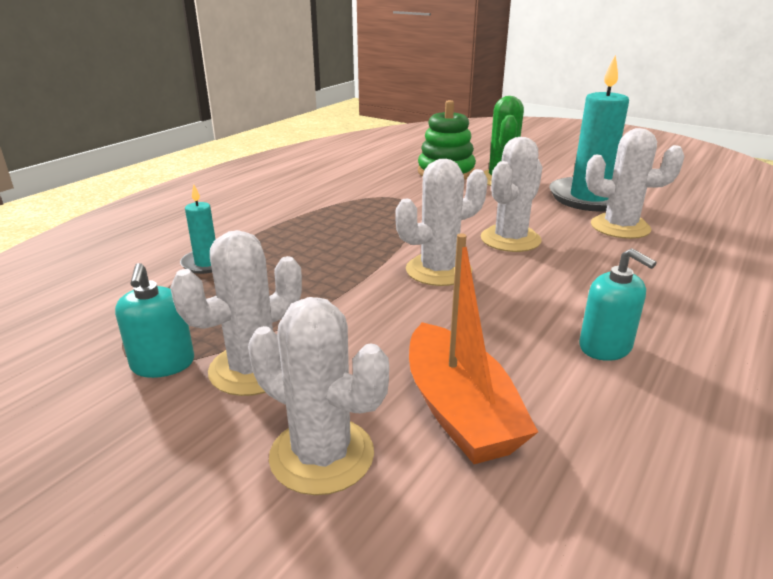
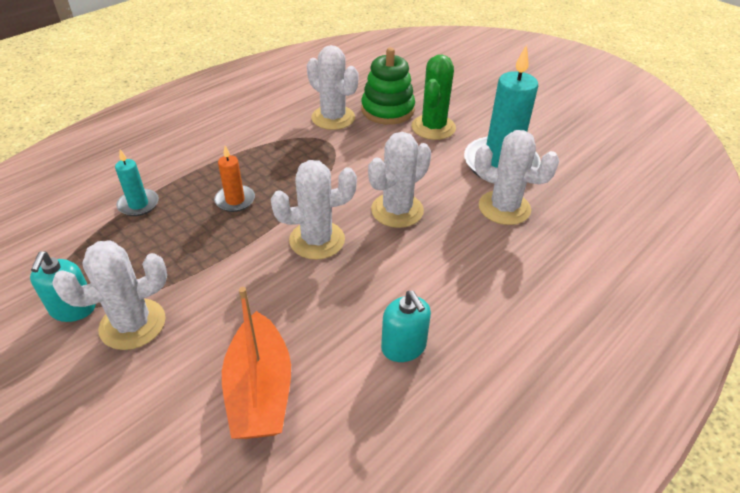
camera: 10 degrees right, 15 degrees up
white cactus [248,297,389,495] -> white cactus moved to [307,45,359,130]
none -> orange candle [214,146,255,212]

